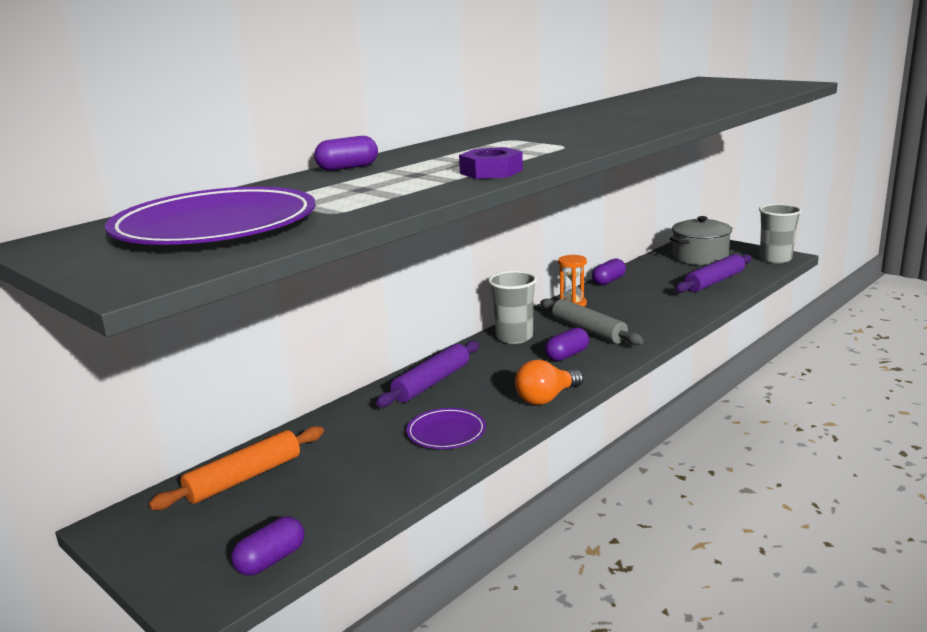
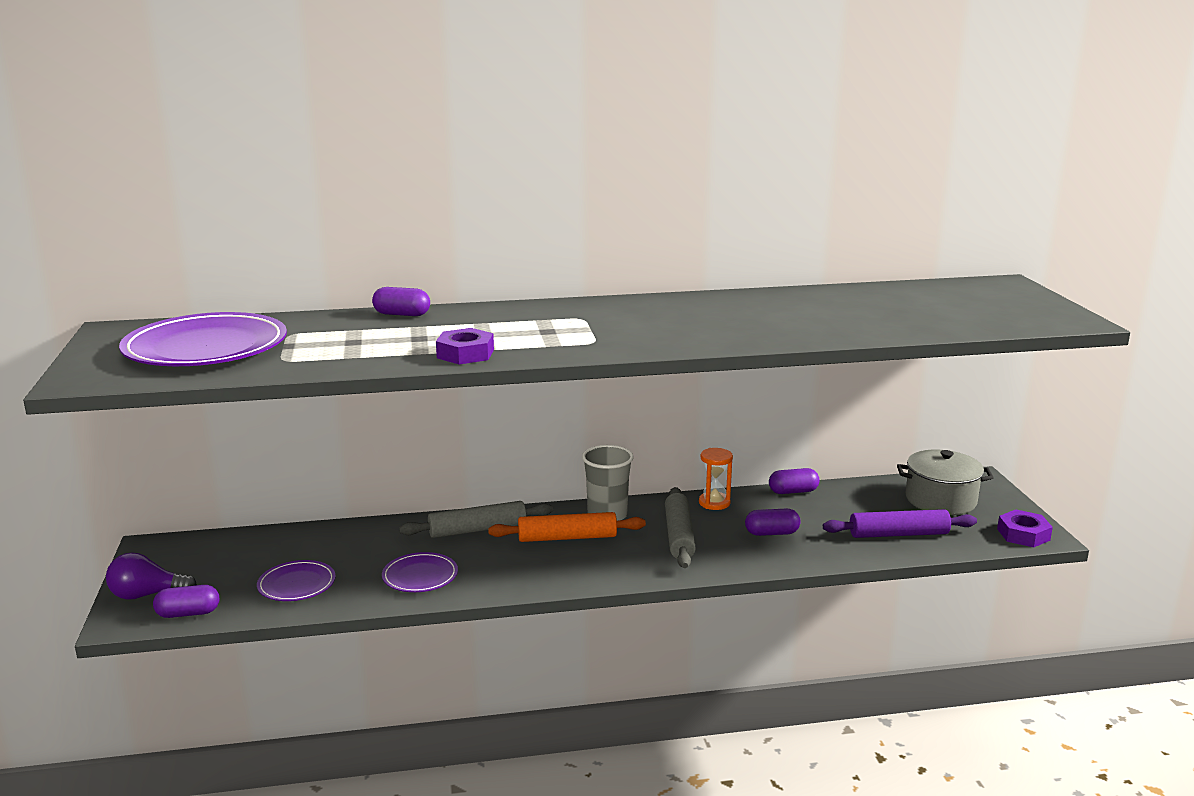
camera: 35 degrees right, 0 degrees up
orange rolling pin [149,426,324,510] -> orange rolling pin moved to [488,512,646,542]
purple rolling pin [376,341,480,407] -> grey rolling pin [399,501,553,538]
orange light bulb [515,360,583,405] -> none
purple capsule [545,327,589,361] -> purple capsule moved to [745,509,800,536]
grey cup [759,204,802,263] -> purple nut [997,510,1053,547]
none -> purple light bulb [106,553,197,600]
none -> purple plate [257,560,336,601]

